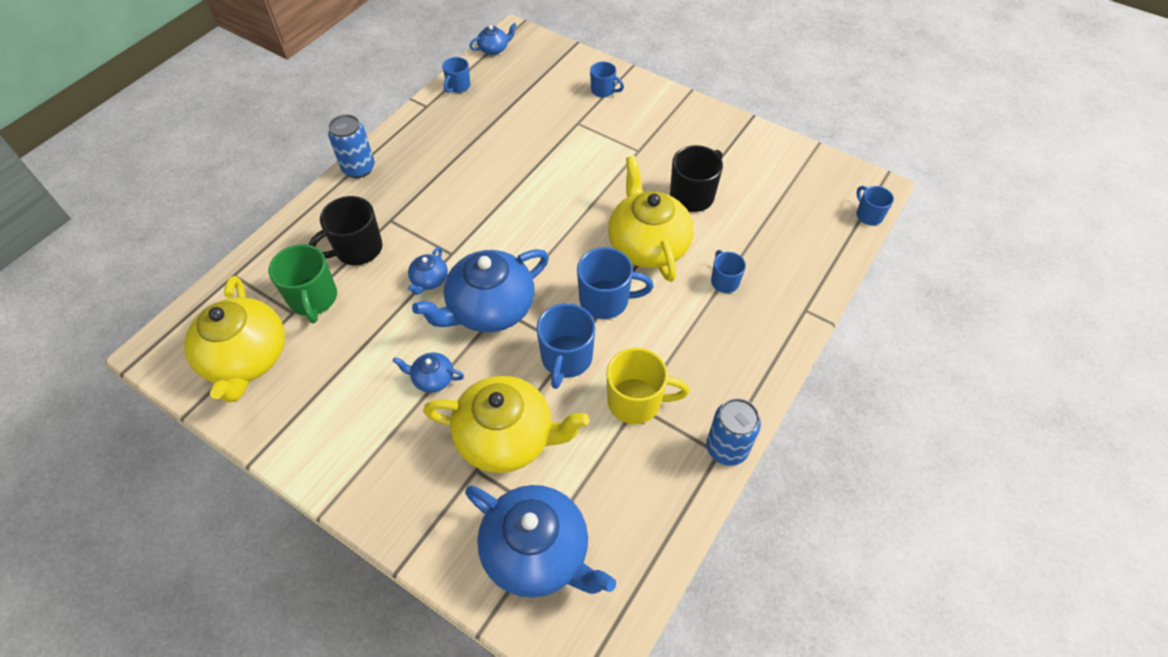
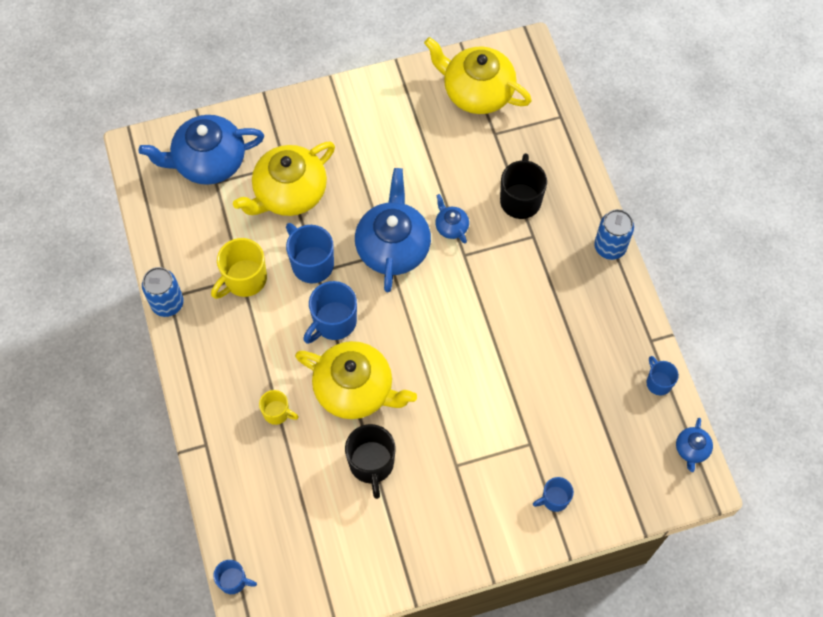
camera: 130 degrees right, 10 degrees up
green mug [269,244,337,323] -> none
blue teapot [393,352,464,393] -> none
blue mug [711,250,746,293] -> yellow mug [259,390,299,425]

